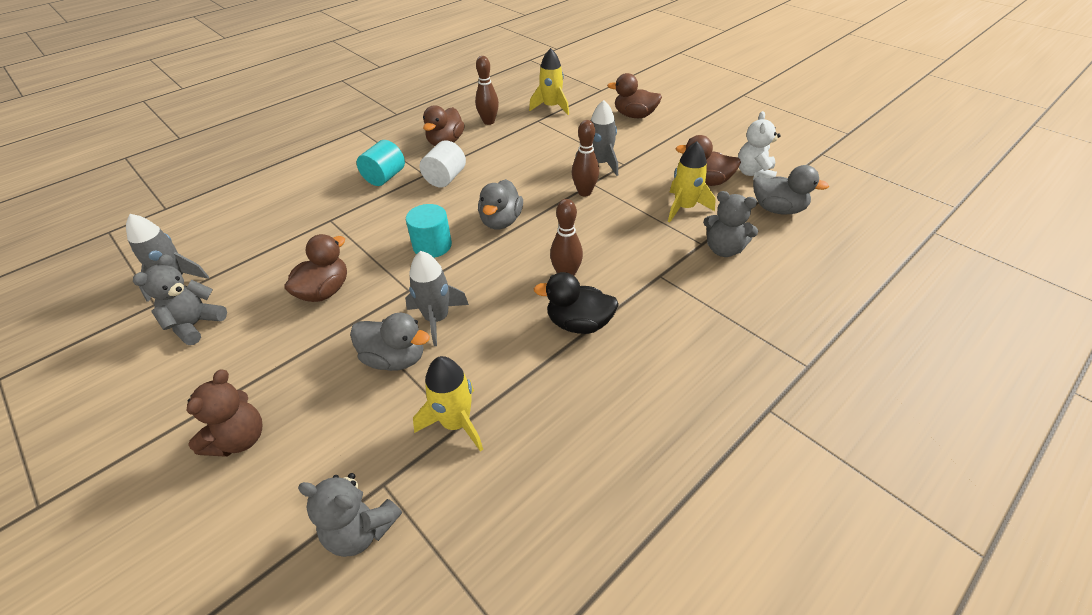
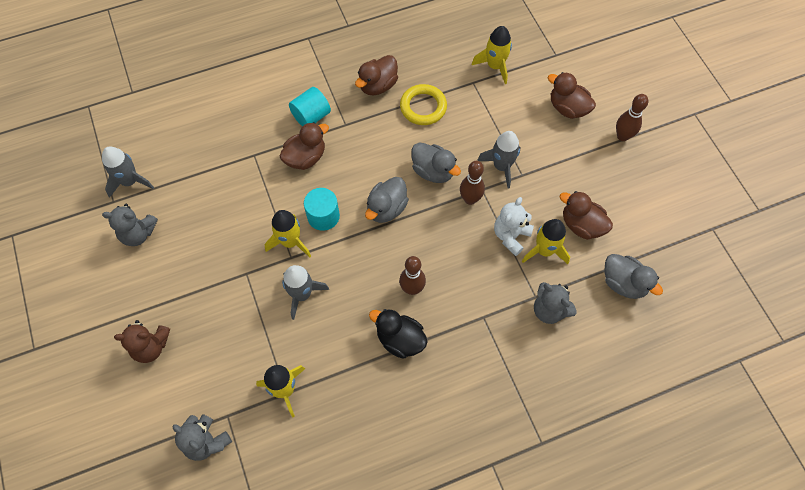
camera: 20 degrees right, 20 degrees up
grey teddy bear [133,254,227,345] -> grey teddy bear turned 135 degrees counterclockwise [102,204,158,246]
brown teddy bear [186,369,262,457] -> brown teddy bear turned 45 degrees clockwise [114,320,170,363]
brown duck [284,234,347,302] -> brown duck moved to [280,122,329,170]
grey duck [350,313,430,371] -> grey duck moved to [411,142,461,183]
white cylinder [420,140,466,187] -> none
brown bowling pin [475,56,499,125] -> brown bowling pin moved to [616,94,648,141]
white teddy bear [738,111,781,180] -> white teddy bear moved to [494,197,534,256]
none -> yellow rocket [265,210,311,258]
none -> yellow ring [400,84,447,125]

